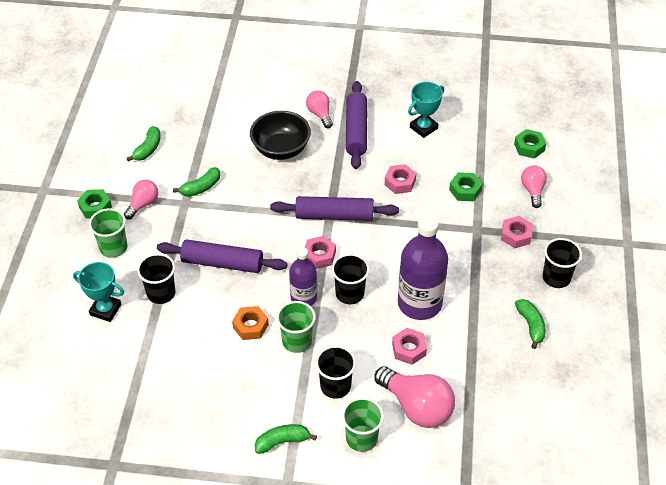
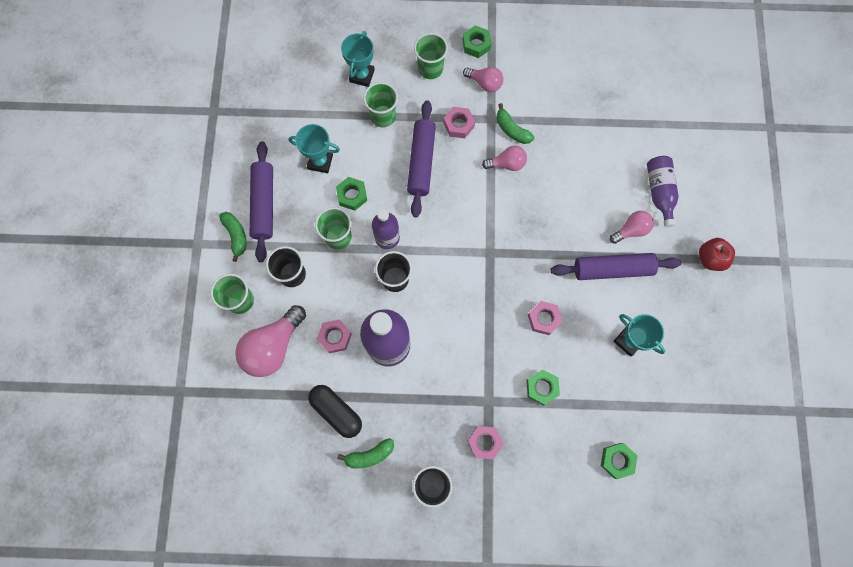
camera: 85 degrees right, 25 degrees up
green banana [127,126,160,161] -> none
black cup [137,253,176,304] -> green cup [363,82,398,127]
orange nut [232,306,269,340] -> green nut [336,177,367,211]
black bowl [250,111,311,160] -> none
purple rolling pin [270,196,399,221] -> purple rolling pin moved to [250,141,273,262]
pink nut [305,236,336,269] -> pink nut moved to [444,107,475,138]
pink light bulb [521,165,547,208] -> pink light bulb moved to [482,146,527,171]
none -> turquoise trophy [288,124,340,173]
none -> black capsule [308,385,362,438]
none -> purple bottle [647,156,679,227]
none -> red apple [699,238,735,271]

